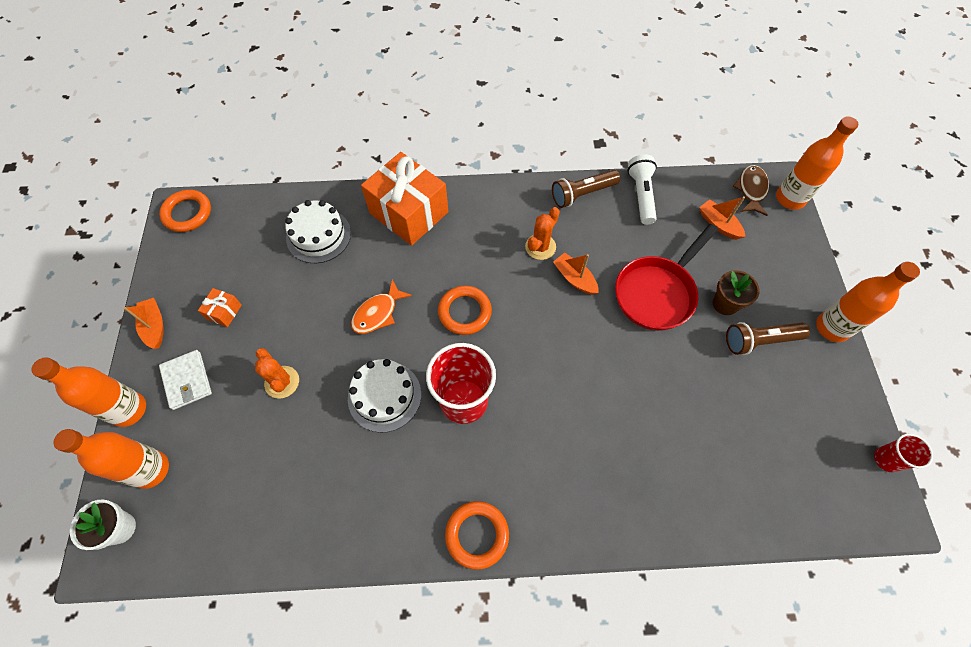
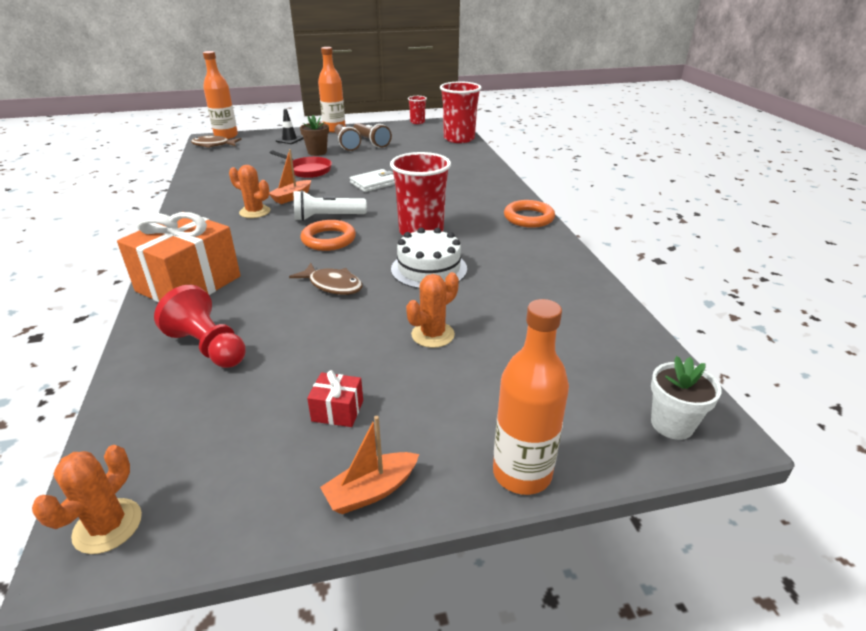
camera: 100 degrees left, 30 degrees down
orange bottle [53,429,169,489] -> none
orange ring [159,190,211,232] -> orange cactus [32,445,142,554]
white wallet [159,350,212,410] -> white wallet moved to [349,169,395,192]
orange gift [198,288,242,327] -> red gift [307,370,363,427]
white cake [285,200,351,263] -> red pawn [154,285,246,368]
orange fish [351,280,412,334] -> brown fish [289,263,363,295]
brown flashlight [552,170,620,208] -> brown flashlight moved to [353,123,392,147]
red pan [615,224,718,331] -> red pan [270,151,332,178], size x0.66
white flashlight [627,154,657,225] -> white flashlight moved to [294,190,367,221]
orange boat [699,197,745,240] -> none
none -> black traffic cone [276,109,304,144]
none -> red cup [440,81,482,143]

